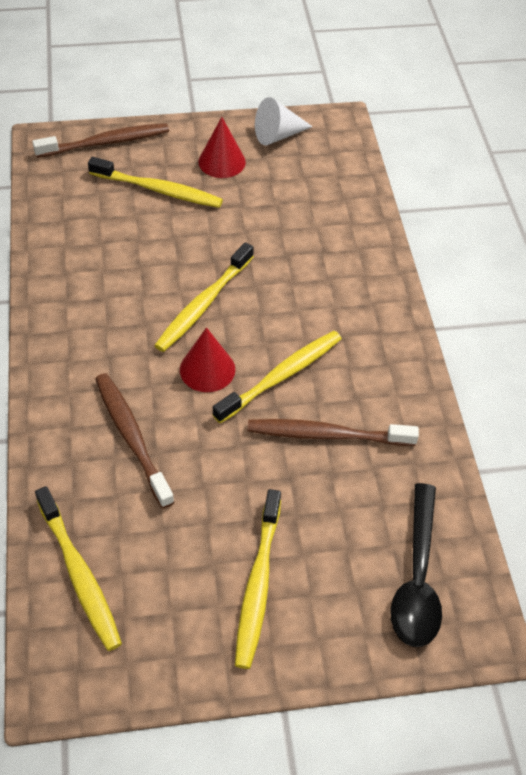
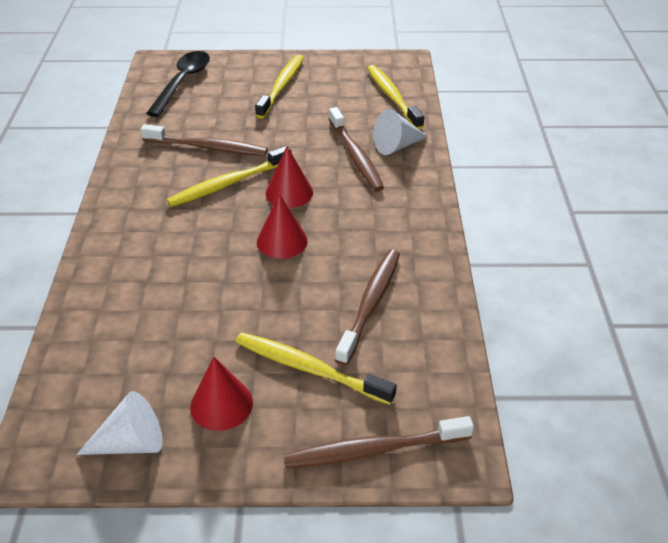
camera: 170 degrees left, 10 degrees down
yellow toothbrush [154,242,254,352] -> red cone [257,194,308,259]
none -> brown toothbrush [335,249,400,365]
none -> white cone [373,109,428,155]

